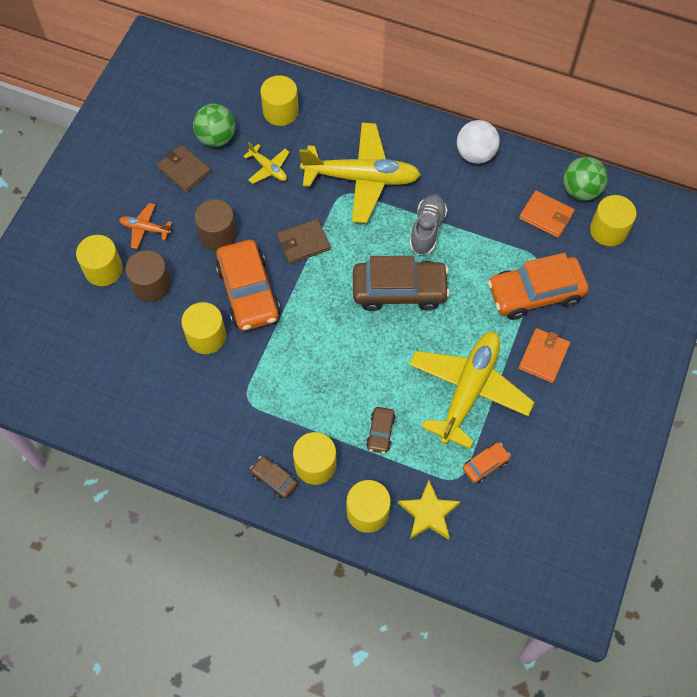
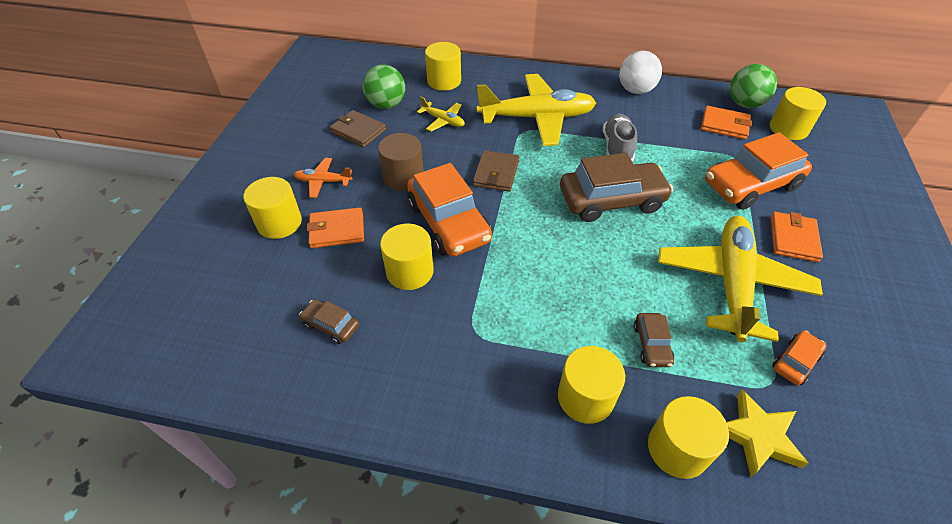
camera: 10 degrees left, 15 degrees down
brown cylinder [125,250,171,302] -> orange wallet [307,207,364,248]
brown car [250,456,298,498] -> brown car moved to [299,299,359,344]
brown wallet [277,219,331,264] -> brown wallet turned 45 degrees counterclockwise [473,150,519,192]

